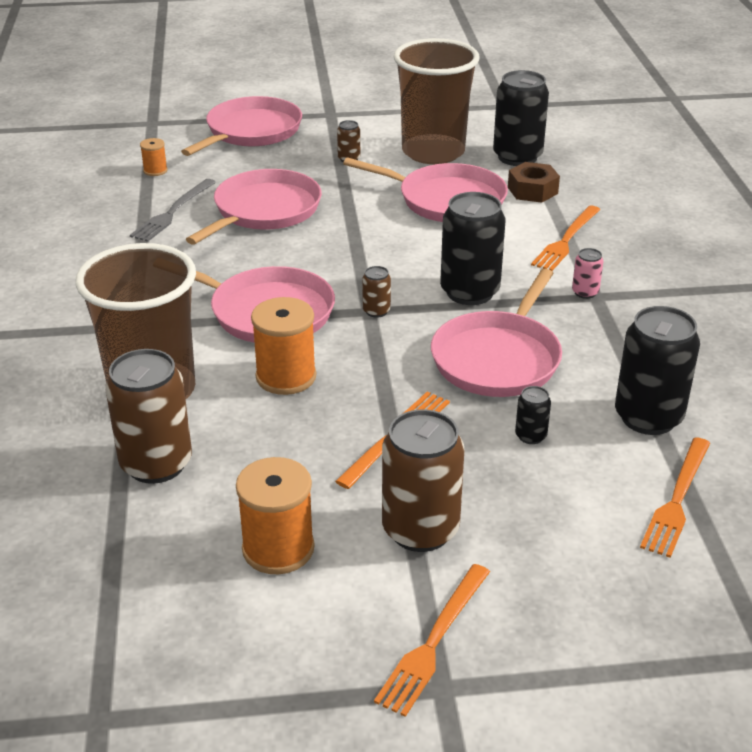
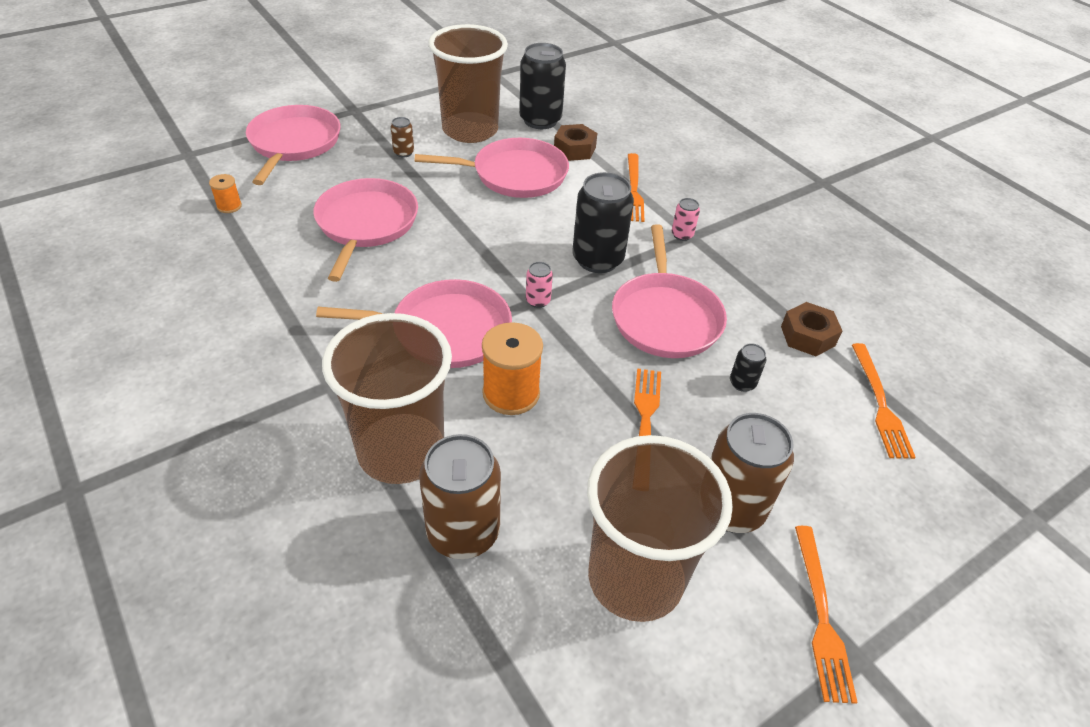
camera: 30 degrees left, 10 degrees up
grey fork [130,179,216,242] -> none
orange spool [236,457,315,574] -> brown cup [587,435,733,622]
brown can [362,266,391,318] -> pink can [526,262,553,308]
black can [615,306,700,435] -> brown nut [781,302,842,356]

